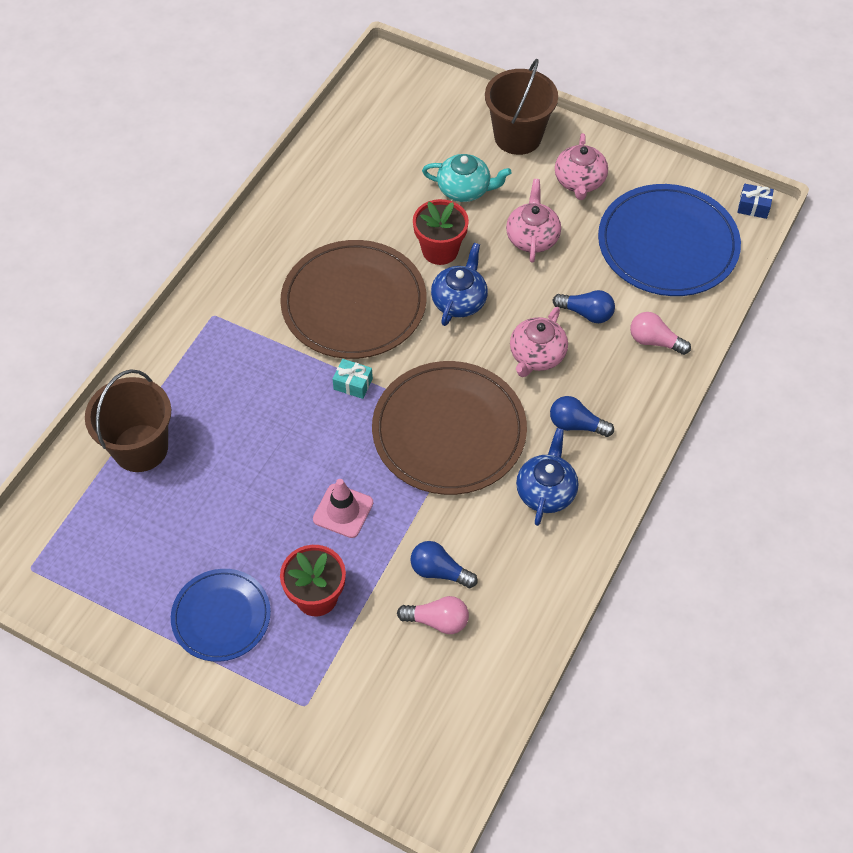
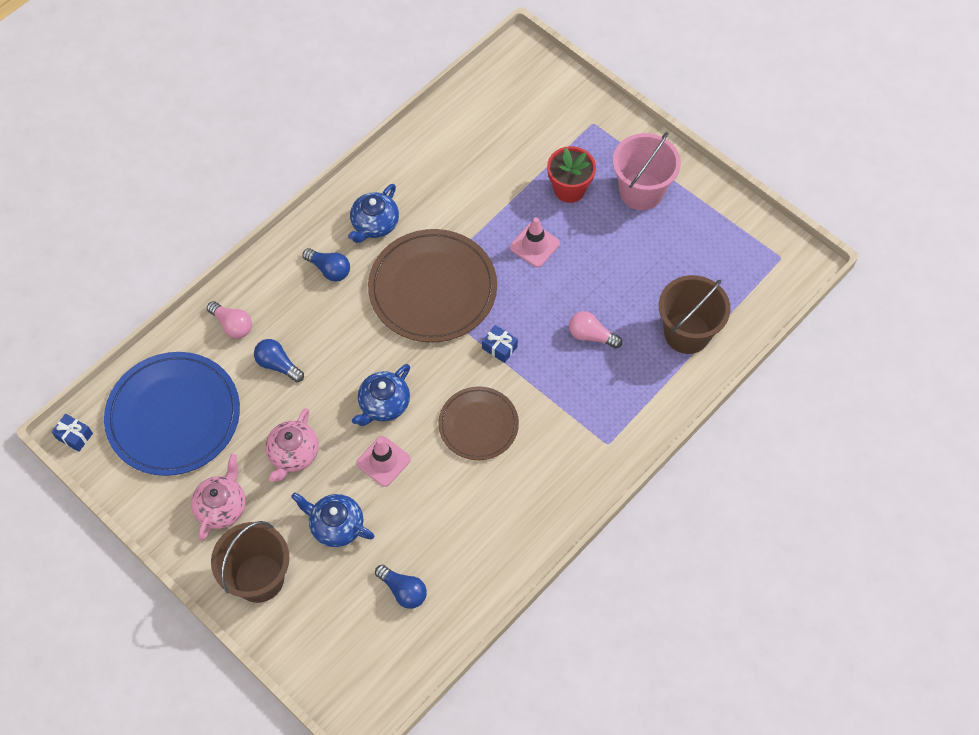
camera: 165 degrees left, 5 degrees up
blue plate [171,569,271,662] -> pink bucket [613,132,681,210]
brown plate [280,240,427,359] -> brown plate [438,386,519,460], size x0.59
turquoise gift [333,359,373,399] -> blue gift [482,325,518,363]
pink light bulb [397,596,469,634] -> pink light bulb moved to [569,311,622,349]
blue light bulb [411,541,478,588] -> blue light bulb moved to [375,565,427,609]
red flower pot [413,199,469,265] -> pink traffic cone [356,436,411,487]
turquoise teapot [422,154,512,202] -> blue teapot [291,492,375,547]
pink teapot [510,307,568,377] -> none

